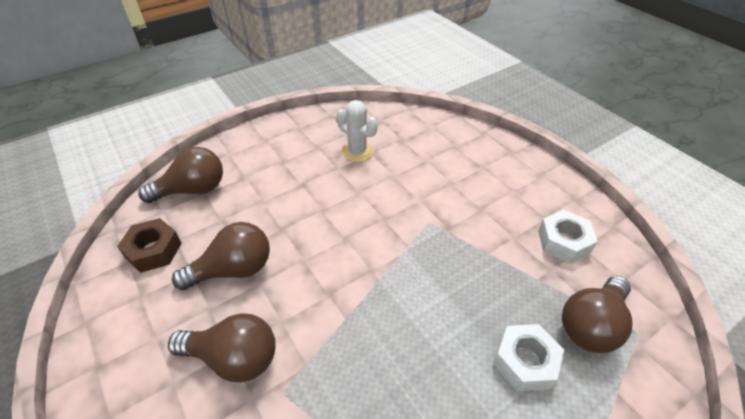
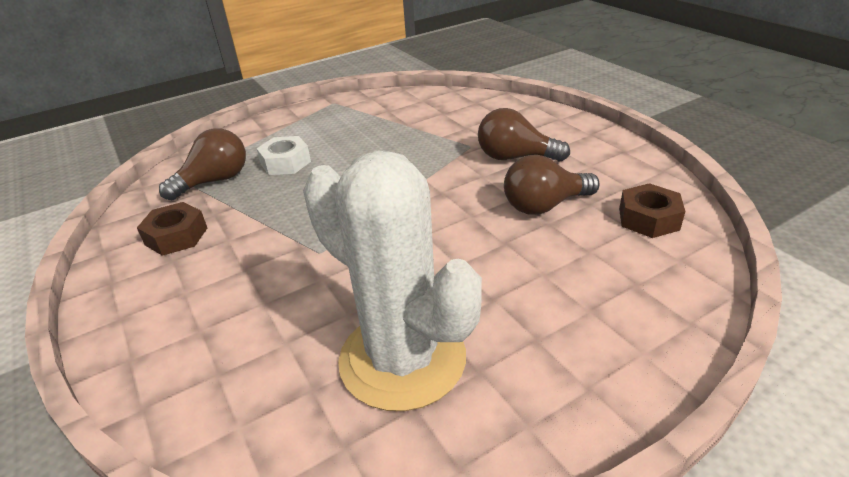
camera: 175 degrees left, 10 degrees down
brown light bulb [138,147,223,203] -> none
white cactus [337,100,378,162] -> white cactus [303,150,482,411], size x2.11
white nut [538,210,598,263] -> brown nut [137,202,207,256]

